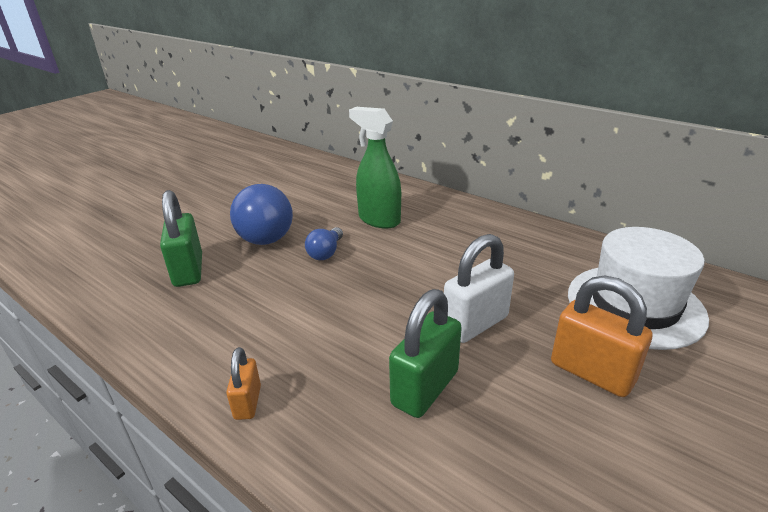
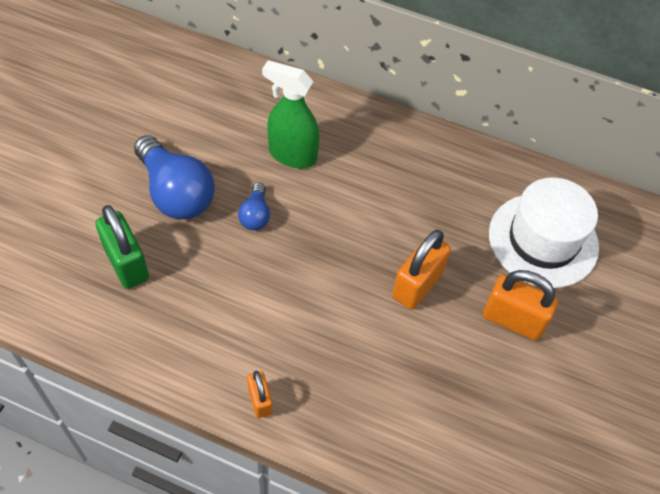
camera: 20 degrees left, 25 degrees up
green padlock [389,289,462,418] -> none
white padlock [444,234,514,343] -> orange padlock [392,230,451,310]

